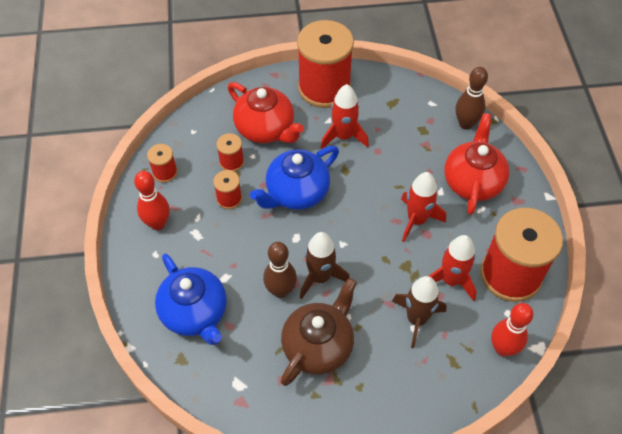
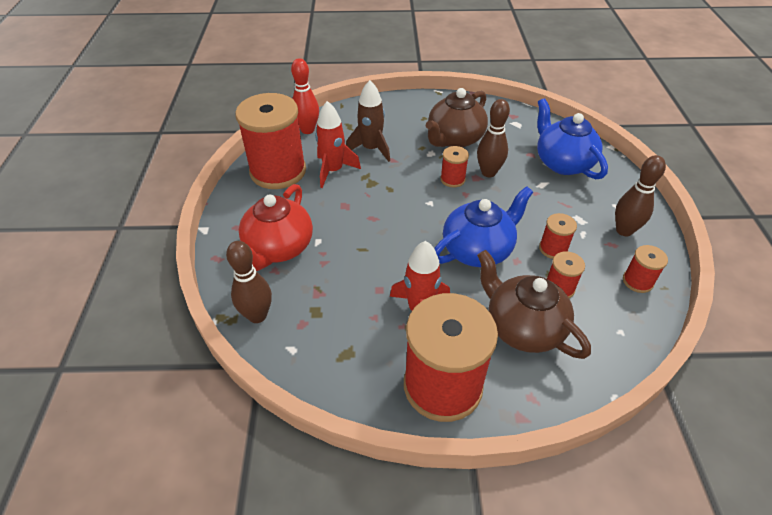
camera: 175 degrees left, 10 degrees down
red bowling pin [134,171,170,230] -> brown bowling pin [615,155,666,236]
red teapot [227,82,304,143] -> brown teapot [477,250,591,359]
brown rocket [300,232,350,299] -> red spool [440,146,469,187]
red rocket [401,172,446,242] -> none

